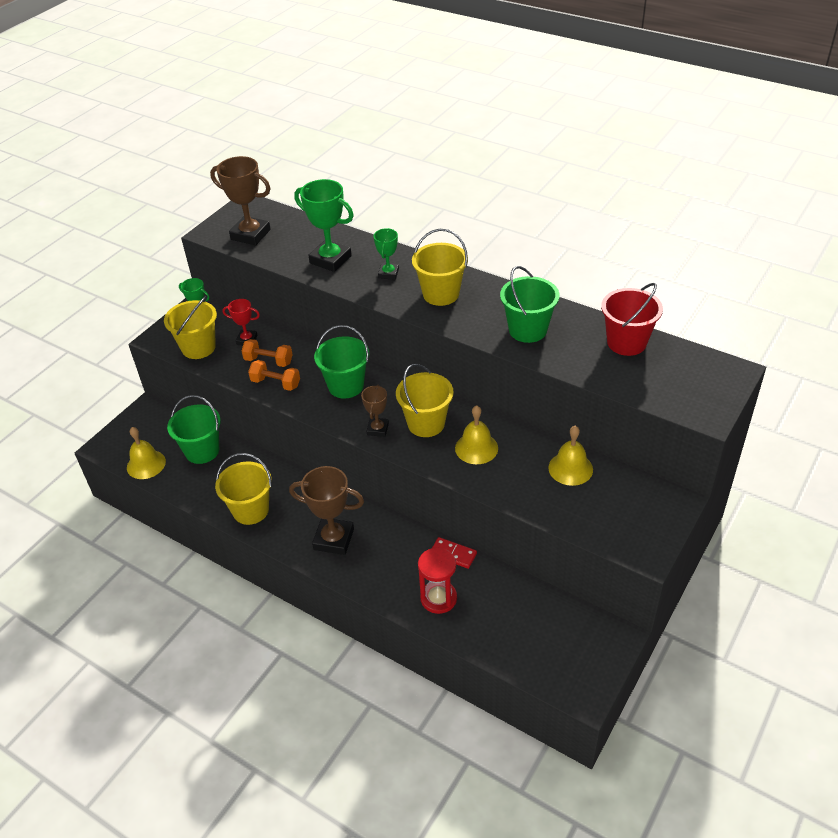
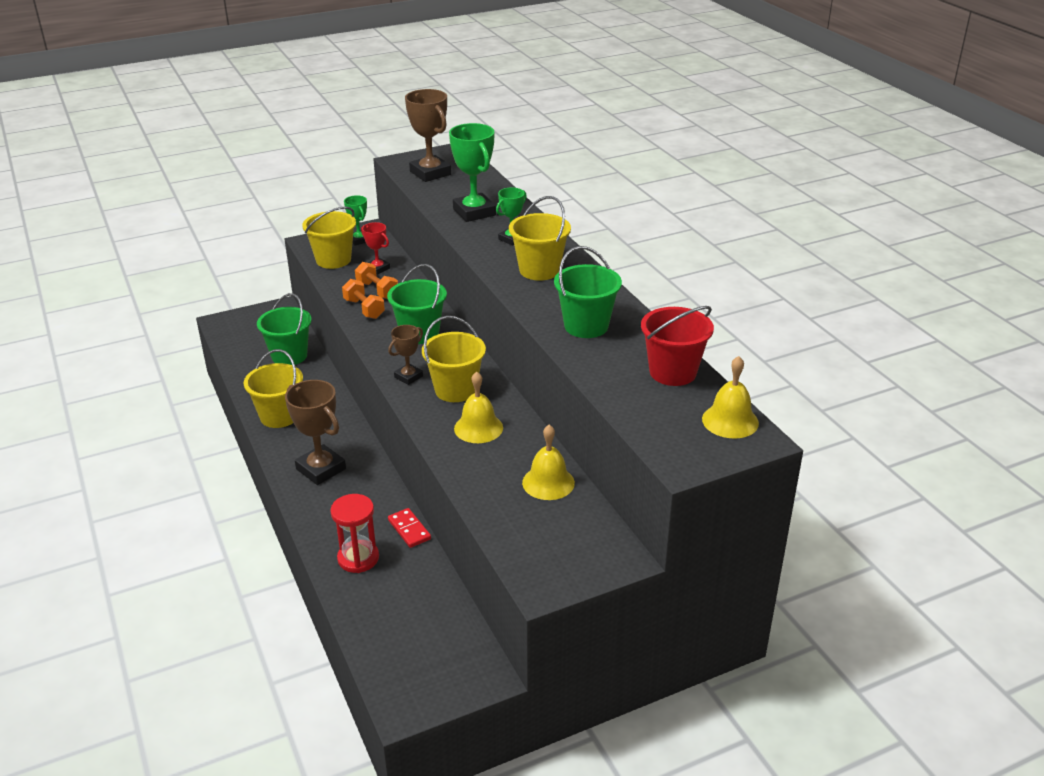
camera: 30 degrees right, 10 degrees down
yellow bell [127,427,166,479] -> yellow bell moved to [702,356,759,439]

